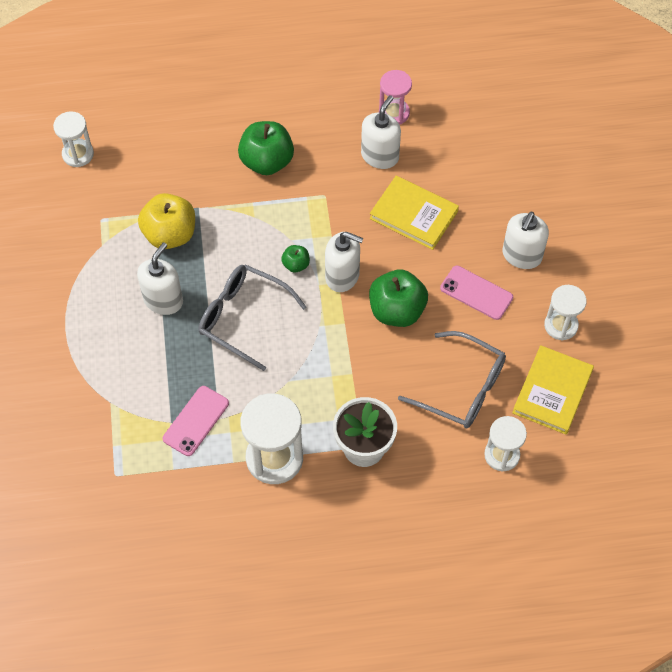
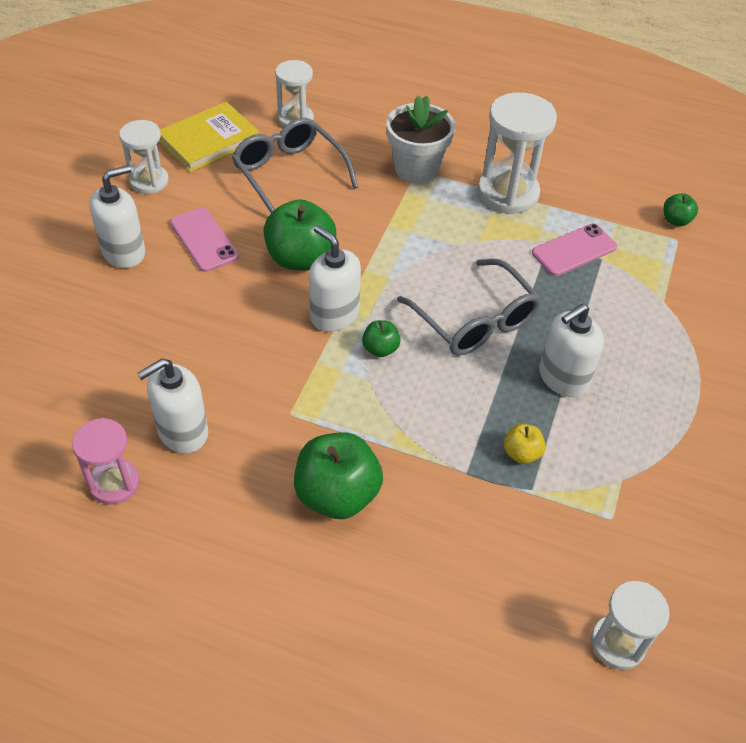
camera: 155 degrees left, 10 degrees down
yellow apple [138,193,195,249] -> yellow apple [504,424,546,464], size x0.49
yellow book [370,176,459,250] -> none
none -> green apple [664,194,698,226]

